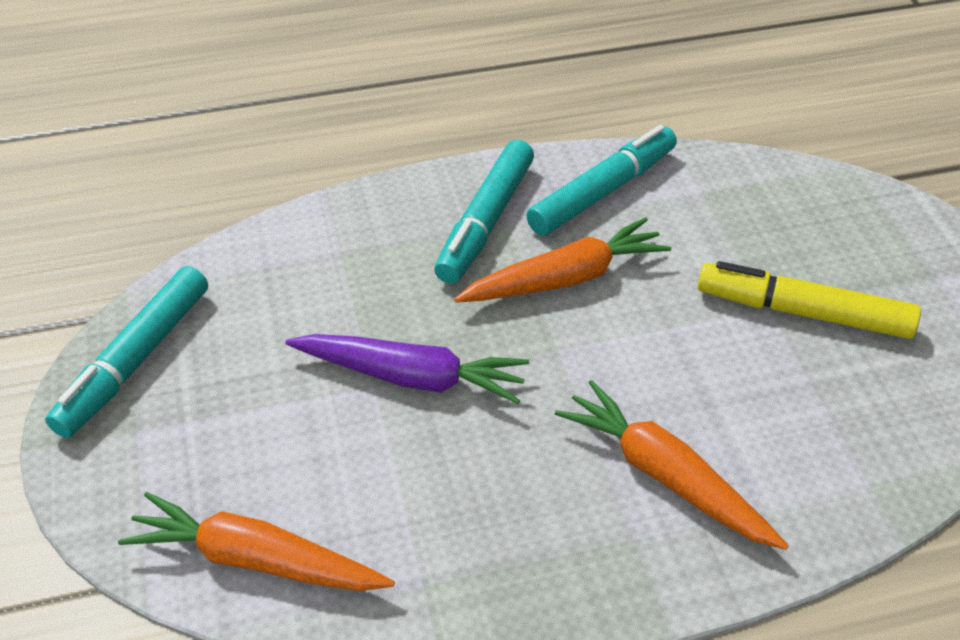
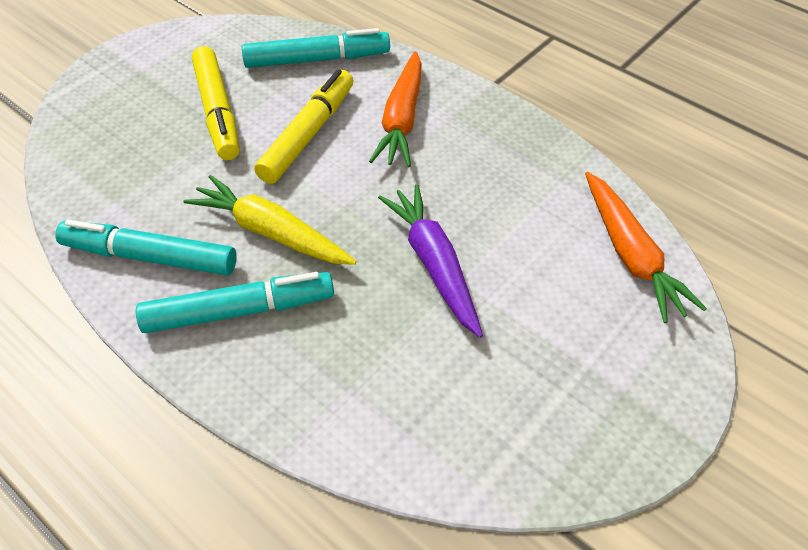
camera: 125 degrees left, 5 degrees up
turquoise marker [45,266,208,438] -> turquoise marker moved to [242,28,390,68]
orange carrot [454,217,671,303] -> yellow carrot [183,175,357,265]
none -> yellow marker [254,69,354,184]

